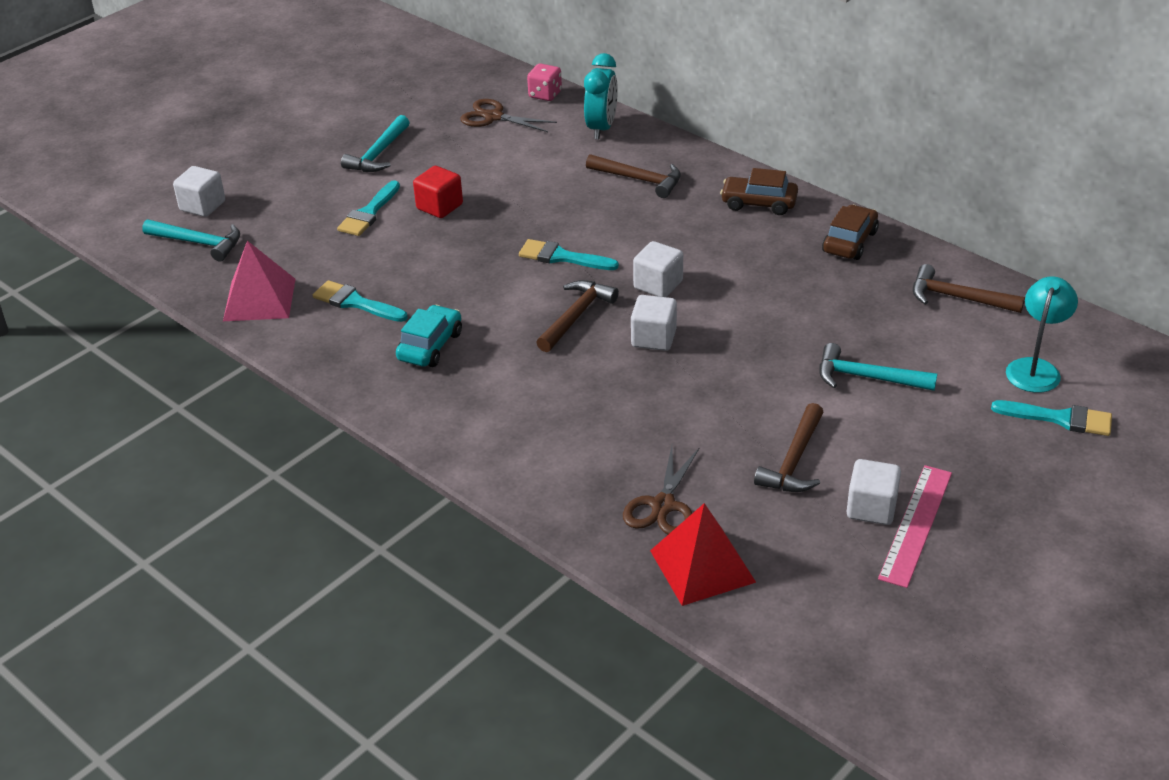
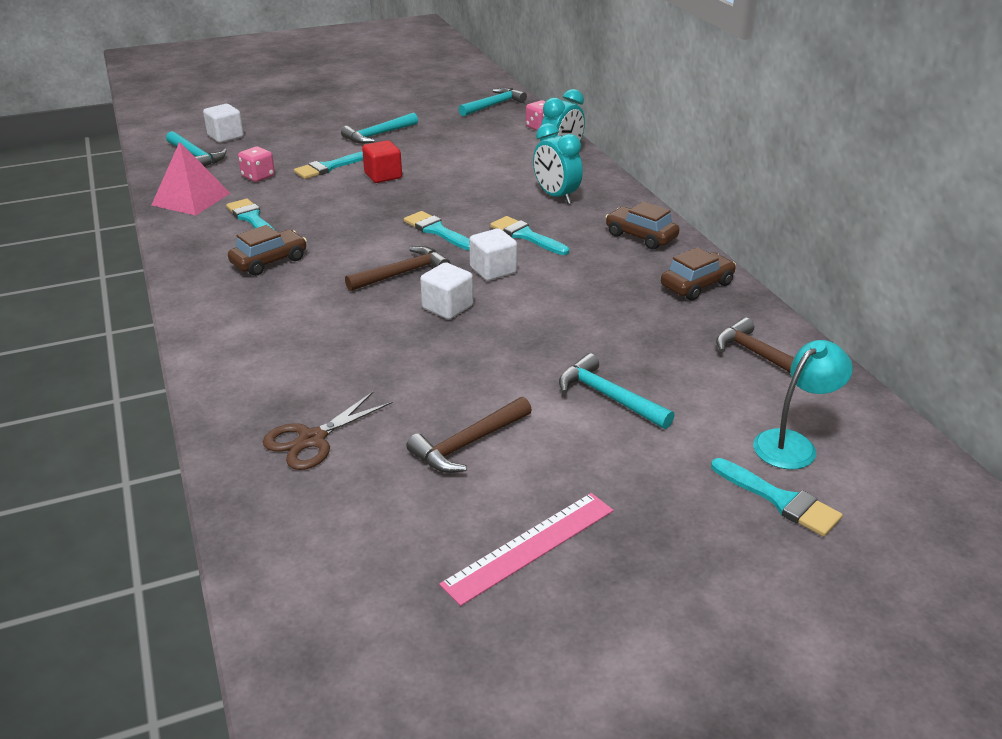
camera: 25 degrees right, 5 degrees down
turquoise car [396,305,462,367] -> brown car [228,225,307,276]
brown scissors [460,99,557,132] -> none
brown hammer [586,154,681,198] -> turquoise clock [533,123,583,204]
red pyramid [650,503,756,606] -> none
white cube [847,459,901,525] -> none
none -> pink dice [238,146,275,182]
none -> turquoise hammer [459,88,527,116]
none -> turquoise brush [490,216,569,255]

